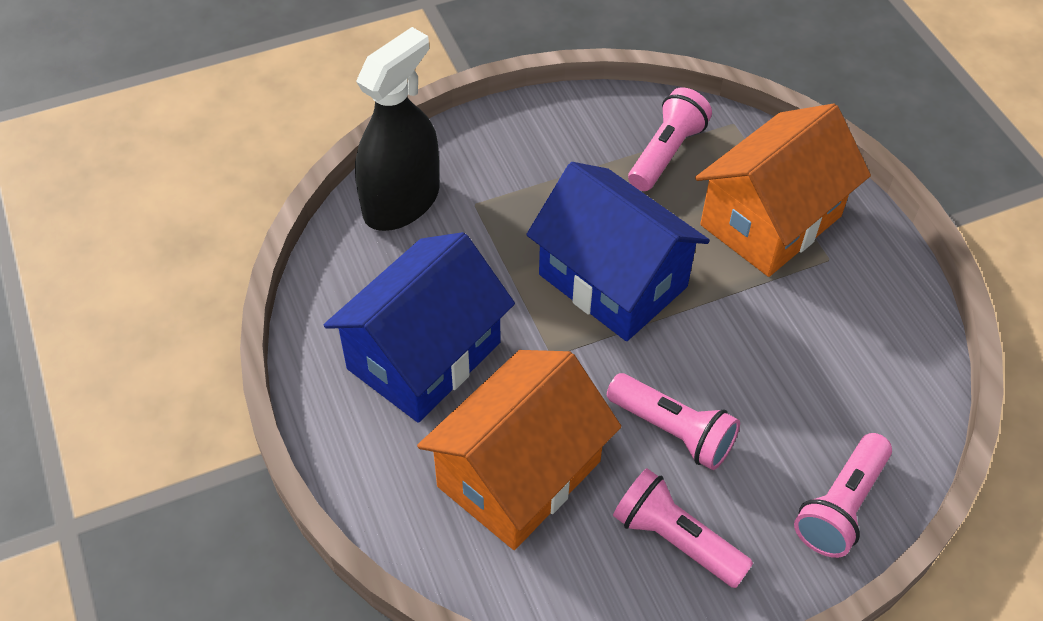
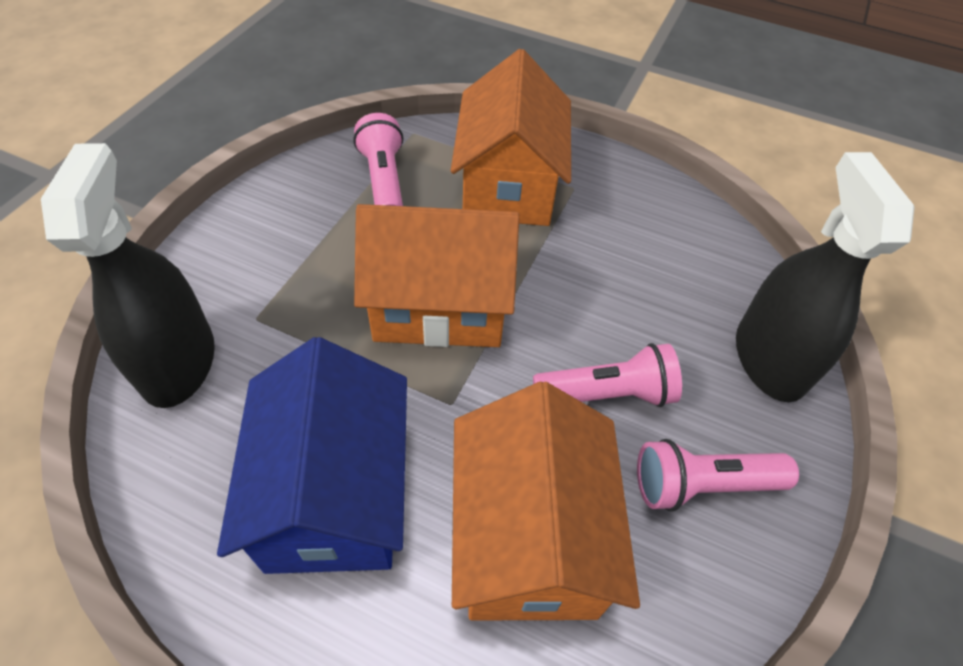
camera: 45 degrees left, 0 degrees up
blue house [526,162,710,341] -> orange house [354,204,519,347]
pink flashlight [794,433,892,558] -> black spray bottle [736,152,914,402]

